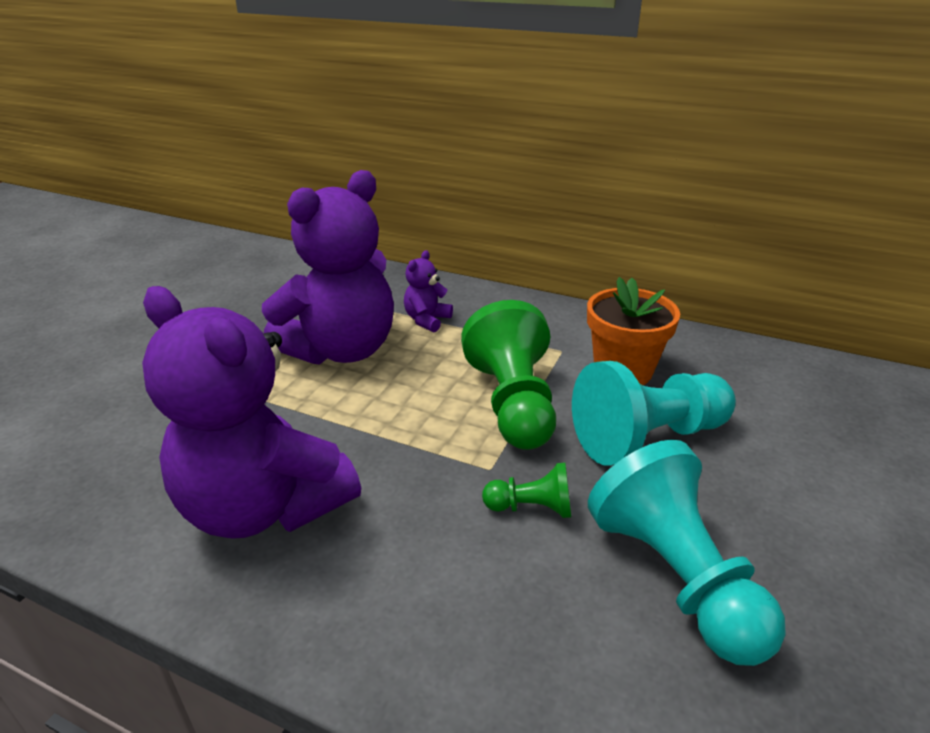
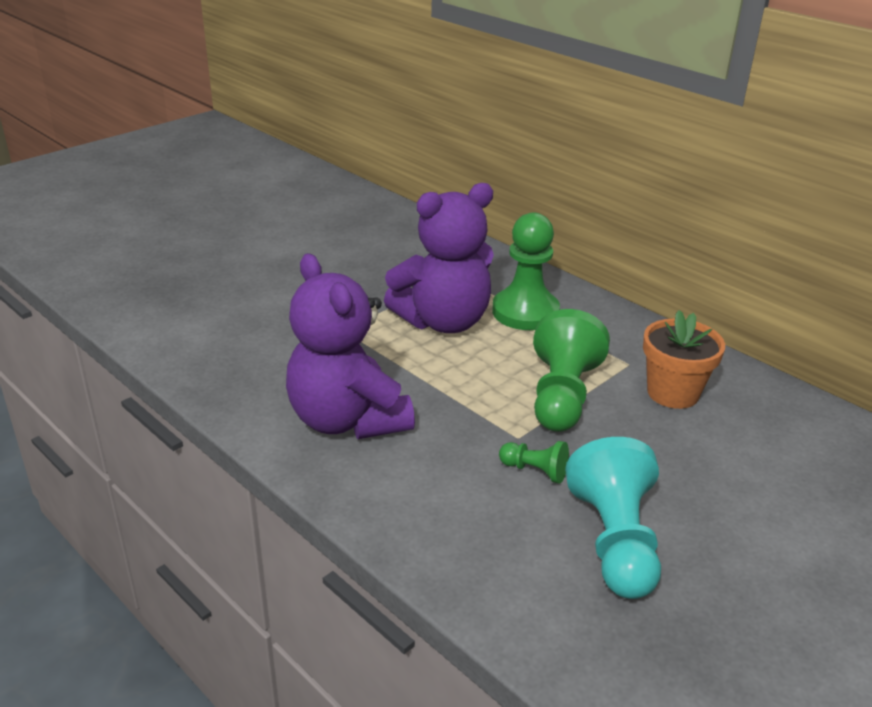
camera: 20 degrees right, 0 degrees up
purple teddy bear [404,250,453,332] -> green pawn [492,212,560,330]
turquoise pawn [572,361,736,465] -> none

